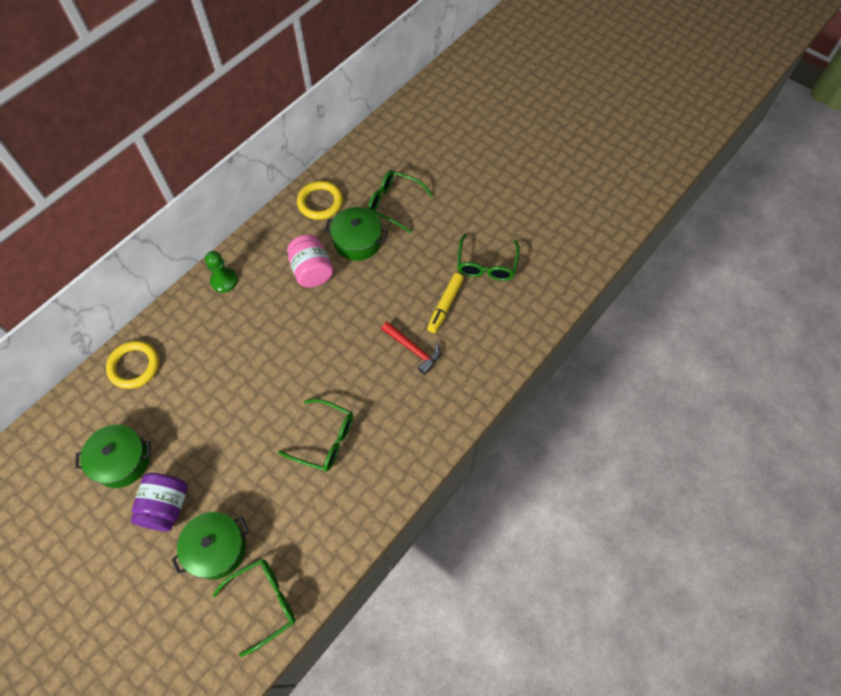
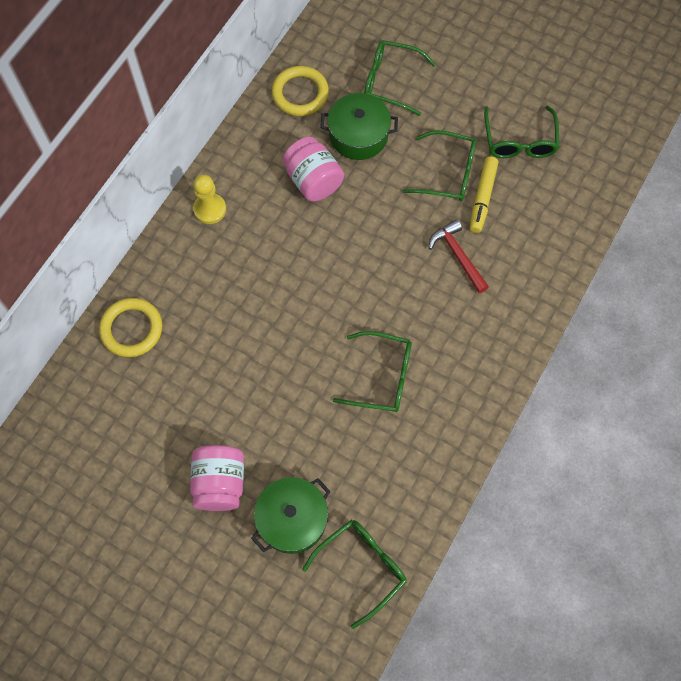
camera: 10 degrees left, 5 degrees up
green pot [75,425,151,488] -> none
purple jar [131,473,188,531] -> pink jar [190,445,244,511]
green pawn [205,251,238,293] -> yellow pawn [193,175,226,224]
red hammer [381,322,441,375] -> red hammer turned 150 degrees counterclockwise [429,219,489,293]
none -> green glasses [402,130,477,201]

